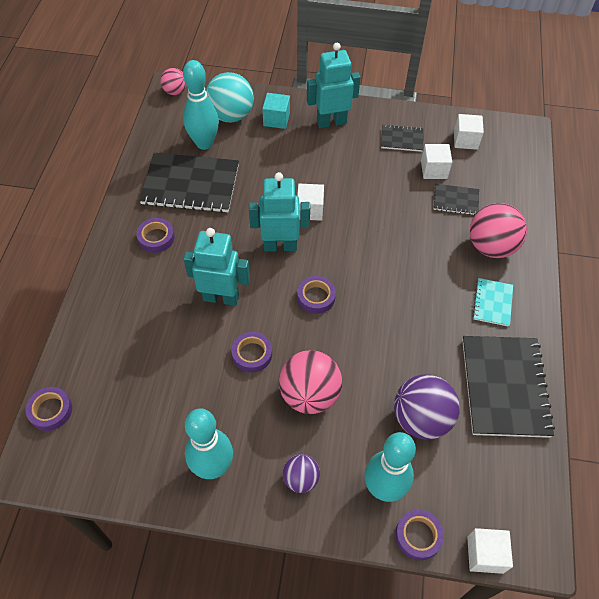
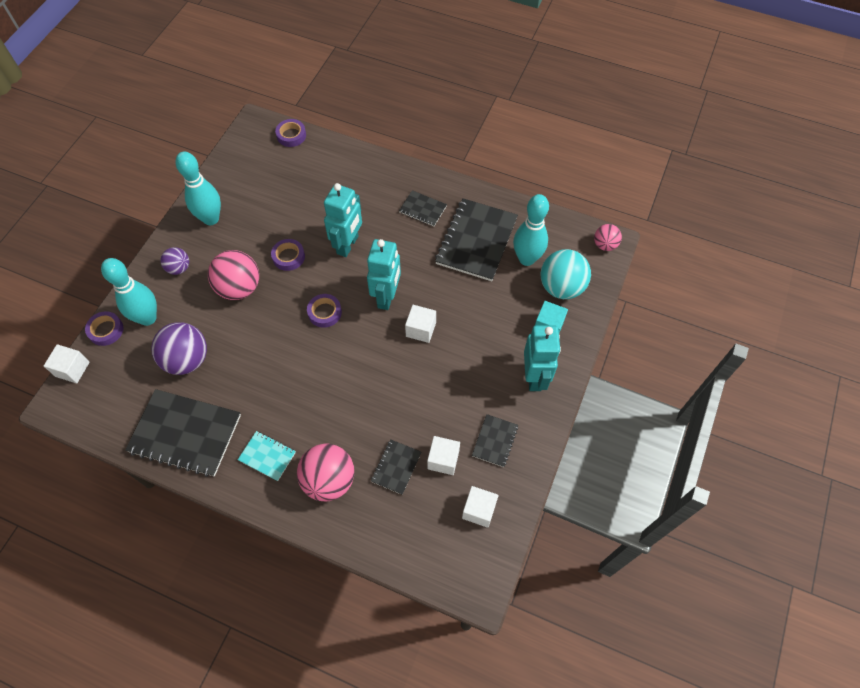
camera: 105 degrees right, 5 degrees up
purple tape [136,218,175,253] -> black notebook [399,190,447,226]

